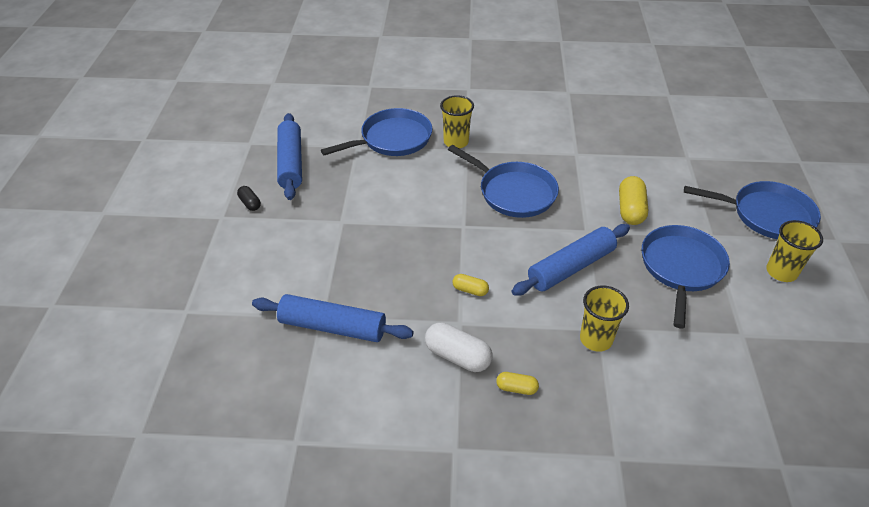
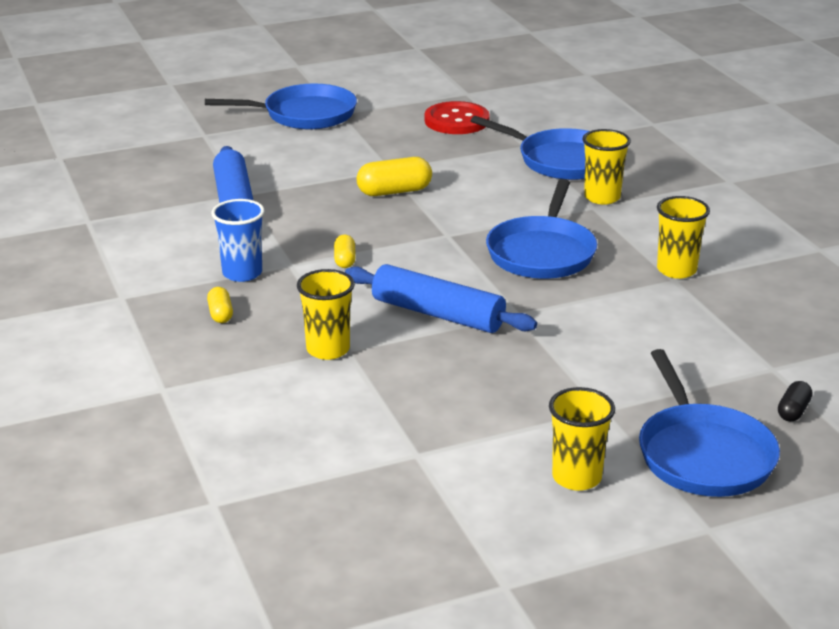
camera: 65 degrees right, 15 degrees down
black capsule [237,186,261,211] -> black capsule moved to [778,381,813,422]
blue rolling pin [277,113,302,200] -> red button [425,101,490,134]
white capsule [425,323,492,372] -> blue cup [211,199,265,282]
yellow capsule [619,176,648,225] -> yellow capsule moved to [357,157,432,196]
blue pan [642,225,730,328] -> blue pan moved to [205,84,357,129]
none -> yellow cup [657,196,710,279]

